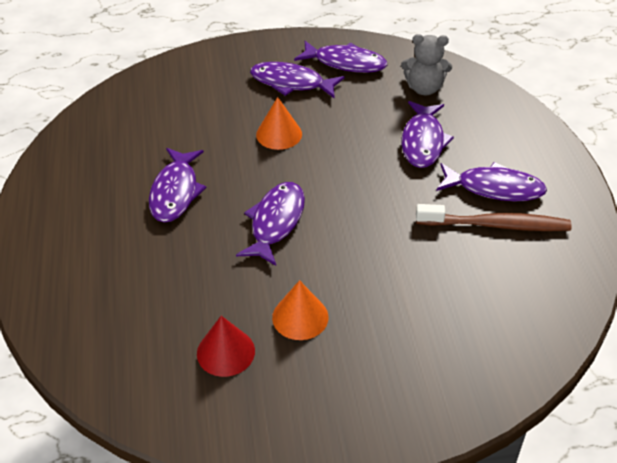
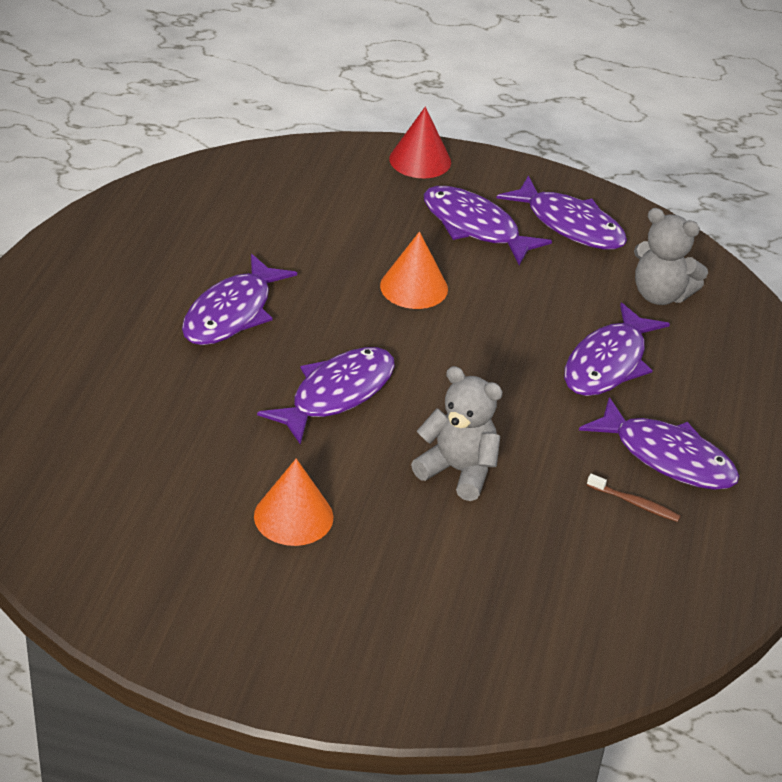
camera: 20 degrees right, 5 degrees down
red cone [197,316,255,377] -> red cone moved to [389,107,451,178]
brown toothbrush [416,204,572,231] -> brown toothbrush [587,474,681,522], size x0.43
none -> grey teddy bear [411,366,503,501]

